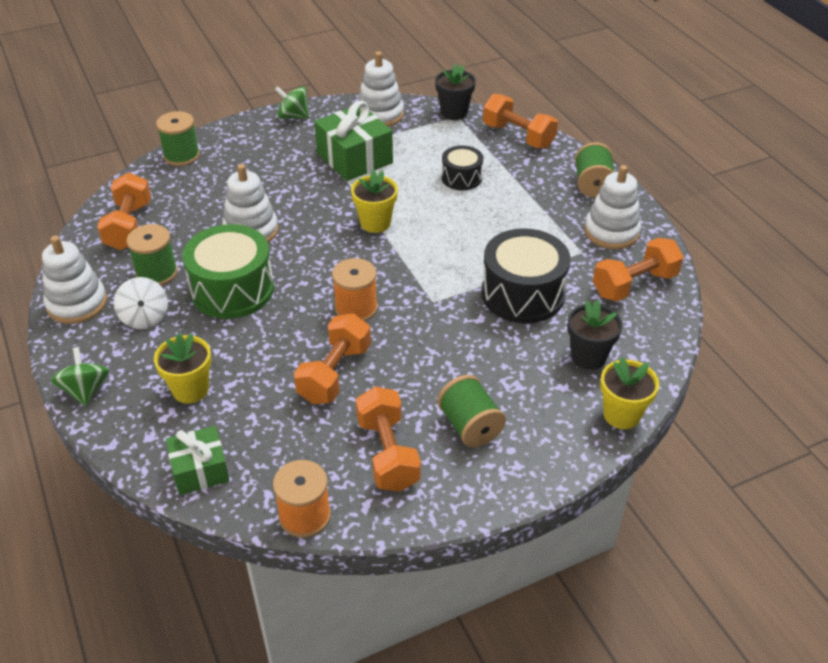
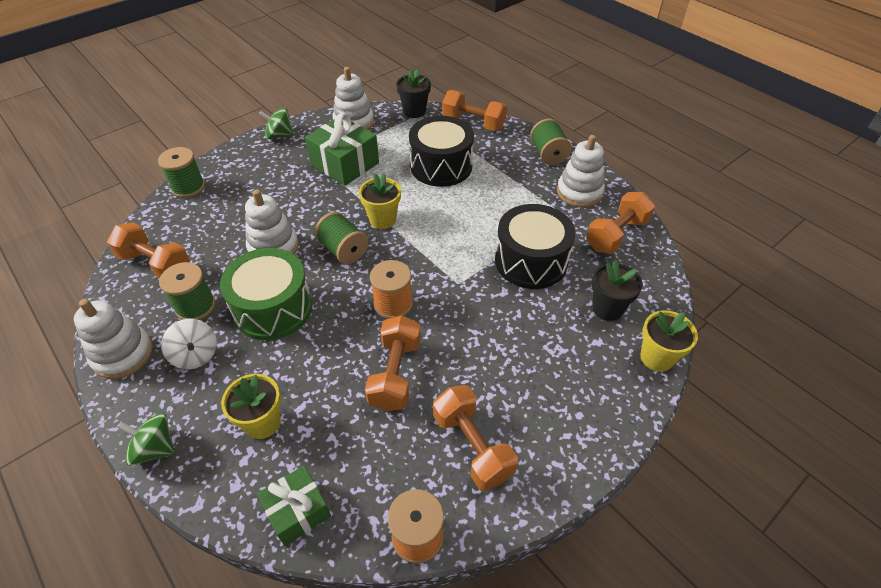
camera: 15 degrees left, 5 degrees up
green spinning top [51,347,109,406] -> green spinning top turned 45 degrees counterclockwise [117,413,175,466]
orange dumbbell [97,172,151,250] -> orange dumbbell turned 45 degrees counterclockwise [107,222,190,279]
green spool [437,375,506,447] -> green spool moved to [314,212,369,264]
black drum [441,145,483,190] -> black drum [409,116,474,187], size x1.78

